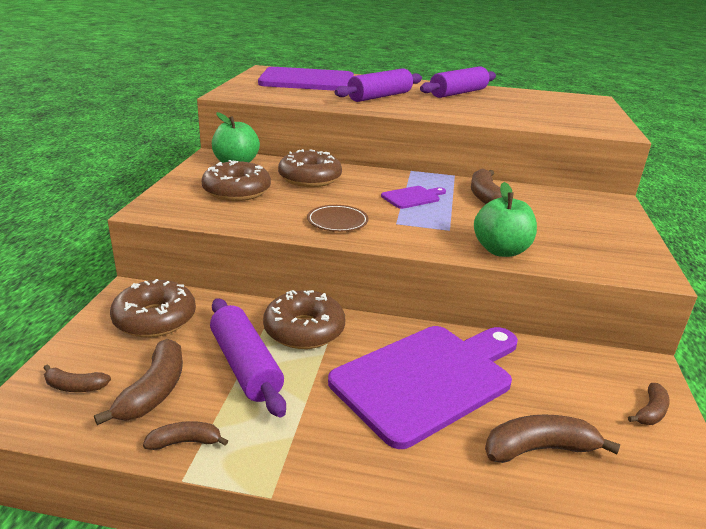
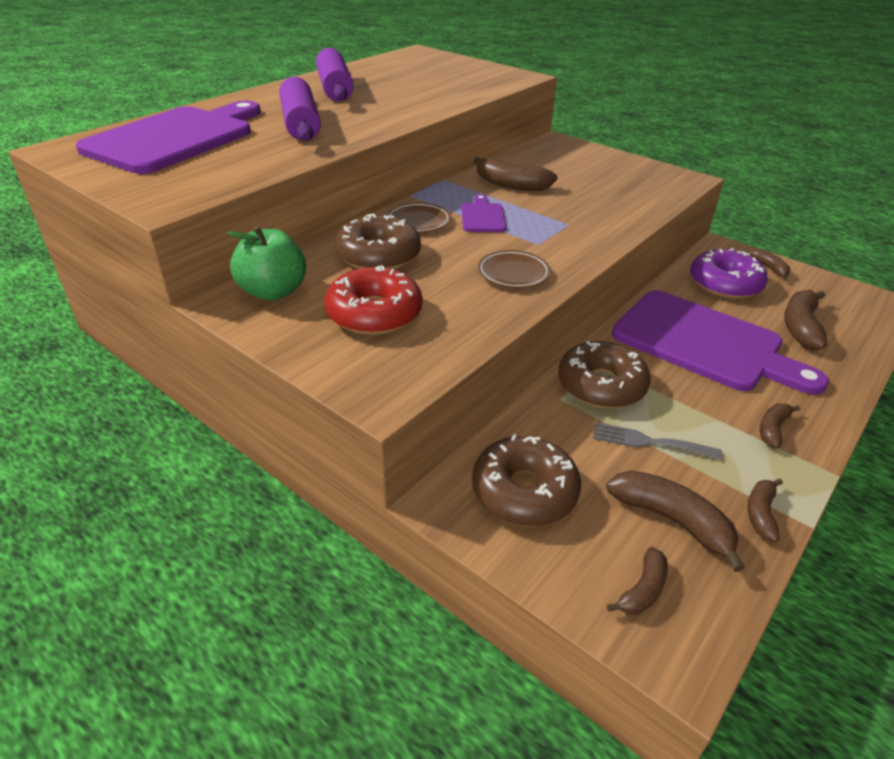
camera: 60 degrees left, 10 degrees up
brown donut [202,160,271,201] -> red donut [325,265,423,335]
purple rolling pin [210,298,286,417] -> grey fork [593,422,722,460]
purple cutting board [328,326,518,449] -> purple cutting board turned 135 degrees clockwise [612,290,829,395]
green apple [474,182,537,257] -> none
none -> brown plate [387,203,451,232]
none -> purple donut [690,248,768,299]
none -> brown banana [760,404,800,448]

